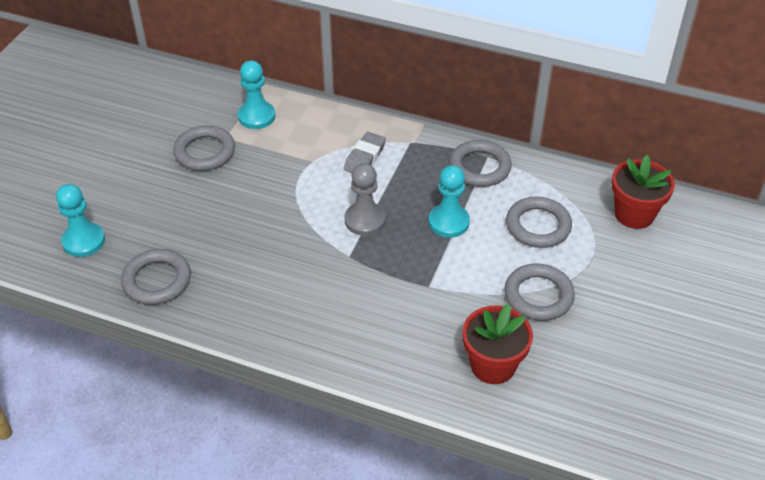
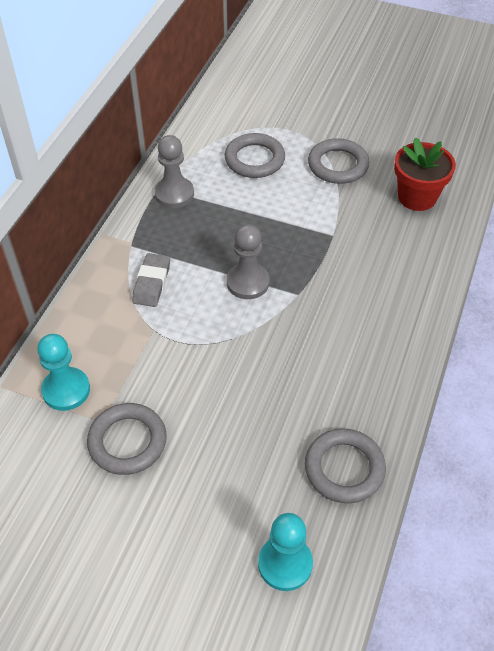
camera: 90 degrees left, 5 degrees up
grey eraser [344,132,386,173] -> grey eraser turned 75 degrees clockwise [132,253,170,307]
turquoise pawn [429,165,470,238] -> none
grey ring [449,140,512,187] -> grey pawn [154,135,194,208]
red flower pot [612,155,675,229] -> none

